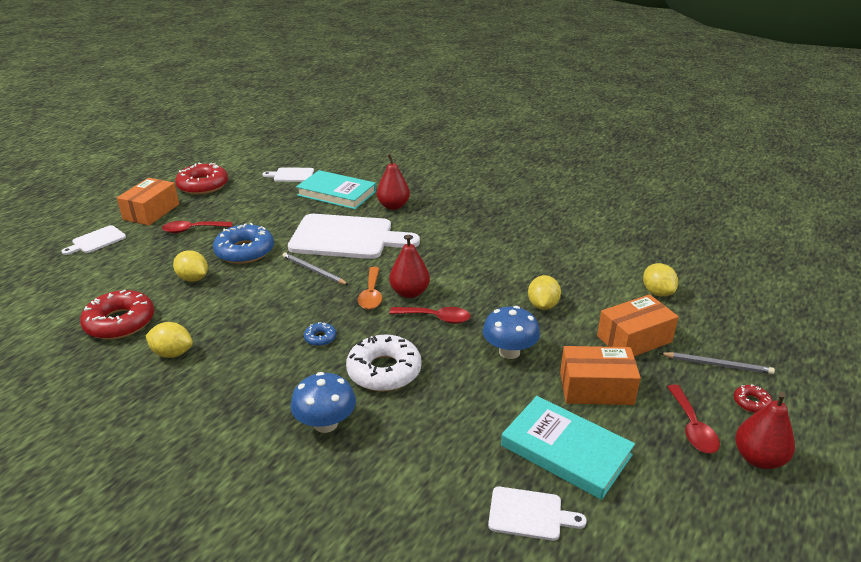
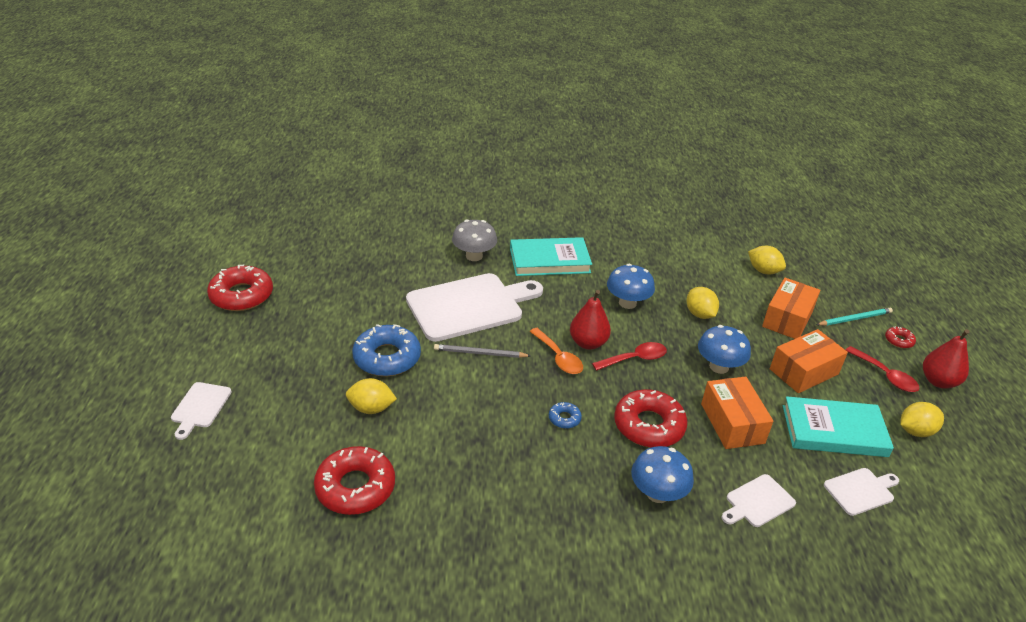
camera: 35 degrees left, 5 degrees up
orange box [117,178,179,225] -> orange box moved to [701,377,773,449]
yellow lemon [145,322,193,358] -> yellow lemon moved to [900,402,944,437]
red spoon [162,221,232,233] -> none
white cutting board [263,167,314,182] -> white cutting board moved to [722,474,796,527]
turquoise book [296,170,376,209] -> turquoise book moved to [510,237,592,276]
white donut [346,334,422,391] -> red donut [614,389,687,448]
red pear [377,154,410,210] -> grey mushroom [452,219,497,261]
grey pencil [659,352,775,374] -> turquoise pencil [816,308,893,326]
none -> blue mushroom [607,264,655,309]

